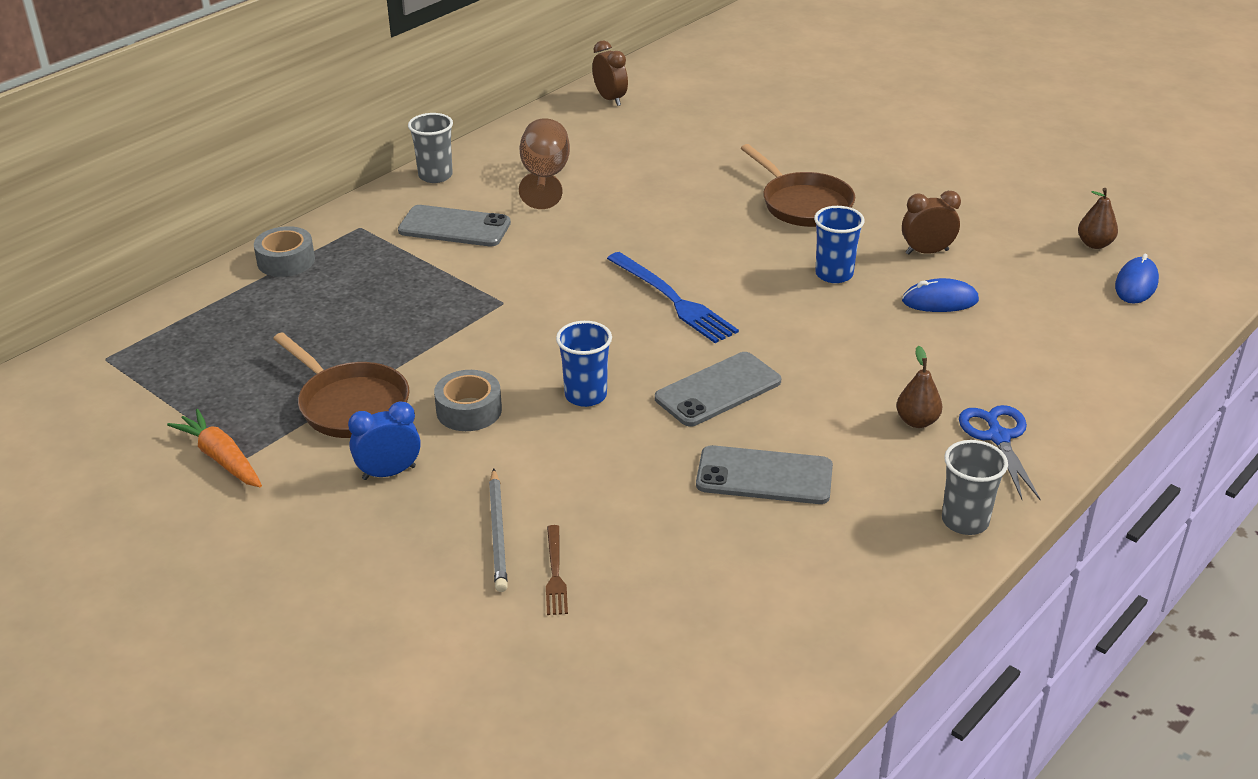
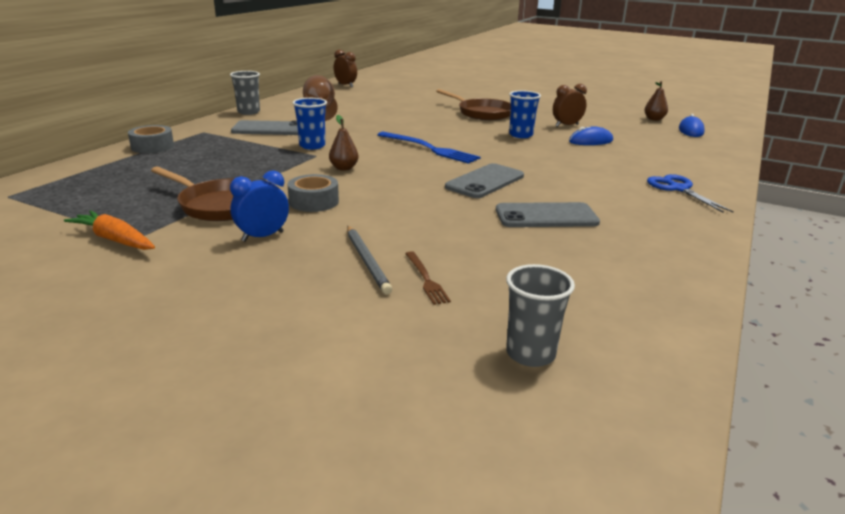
camera: 15 degrees left, 10 degrees down
blue cup [556,321,612,407] -> blue cup moved to [293,98,327,150]
brown pear [896,346,942,428] -> brown pear moved to [329,115,359,171]
grey cup [942,440,1008,535] -> grey cup moved to [506,264,575,367]

